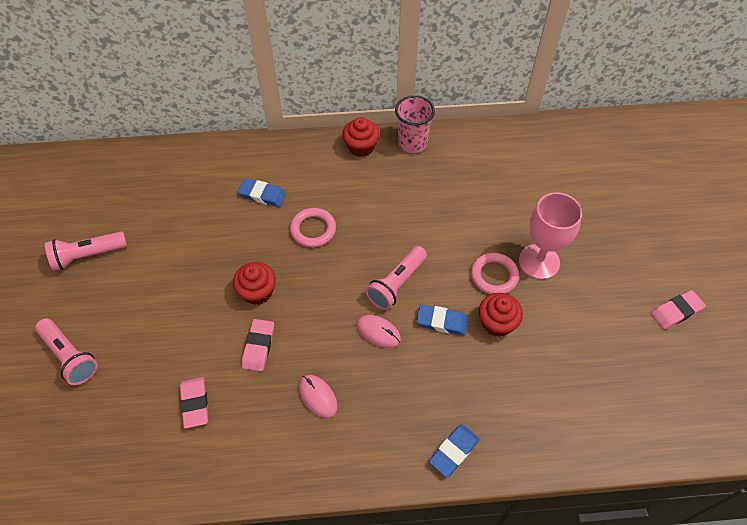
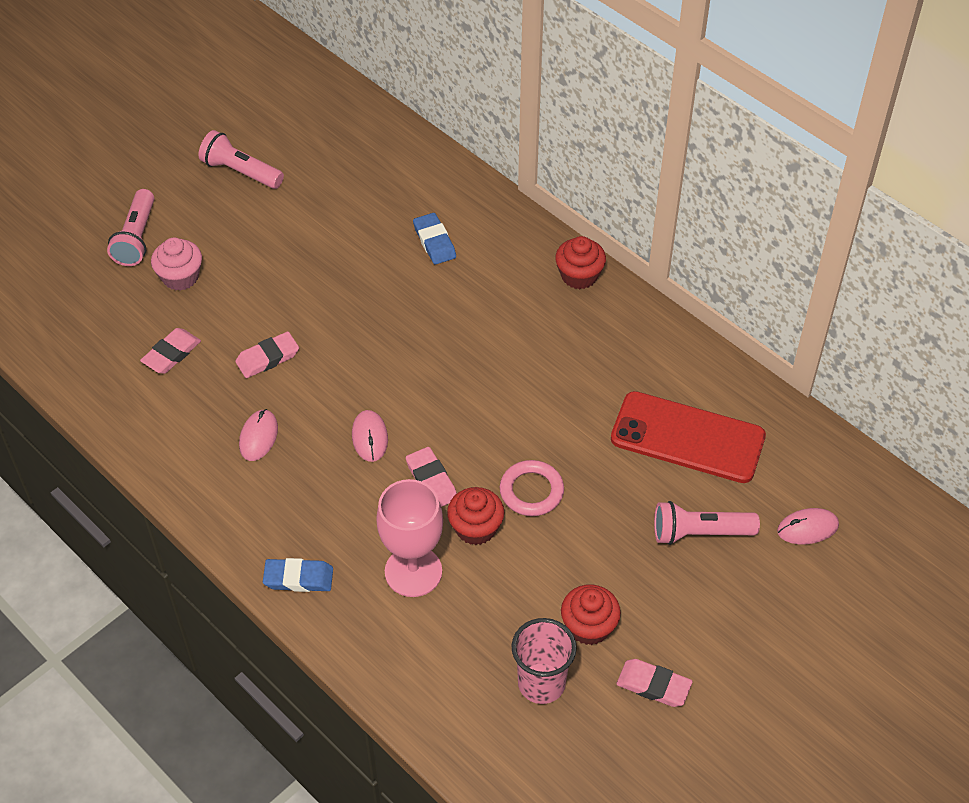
camera: 50 degrees right, 5 degrees down
red cupcake [233,262,276,305] -> red cupcake moved to [561,584,621,645]
pink ring [290,208,336,248] -> none
pink flashlight [366,246,427,310] -> pink flashlight moved to [654,501,760,545]
pink cup [395,95,435,153] -> pink cup moved to [512,618,577,704]
blue eraser [416,304,468,336] -> pink eraser [406,447,457,507]
pink goblet [519,192,582,280] -> pink goblet moved to [376,479,443,597]
none -> pink cupcake [151,237,202,291]
none -> red phone [611,391,766,483]
none -> pink mouse [777,508,839,544]

